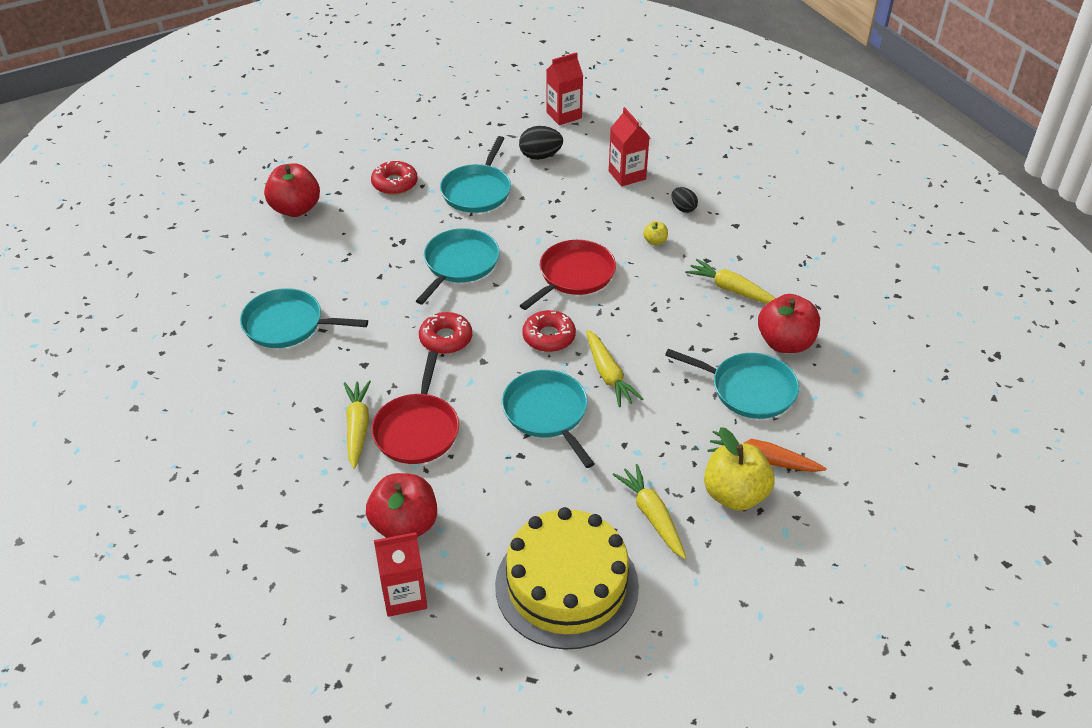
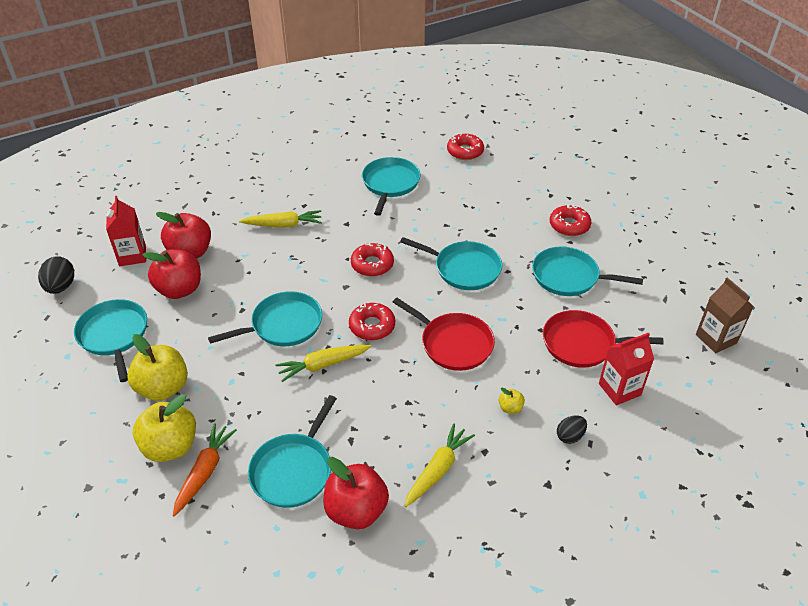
camera: 90 degrees right, 0 degrees up
red apple [264,163,320,217] -> red apple moved to [142,249,201,299]
red pan [371,351,459,464] -> red pan moved to [543,310,664,368]
yellow cake [495,507,639,650] -> turquoise pan [74,299,147,382]
black egg [519,126,563,160] -> black egg moved to [38,256,74,294]
red carton [546,52,583,125] -> brown carton [696,277,754,353]
yellow carrot [613,464,686,559] -> yellow apple [127,334,188,401]
none -> red donut [447,134,484,160]

